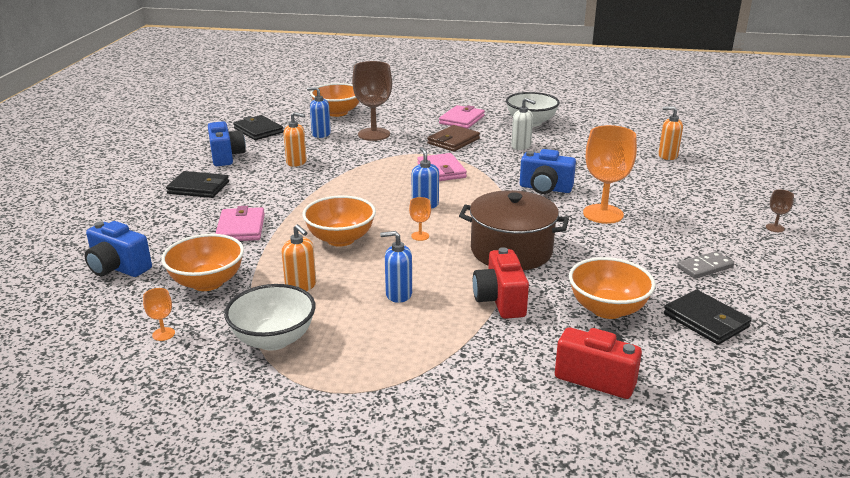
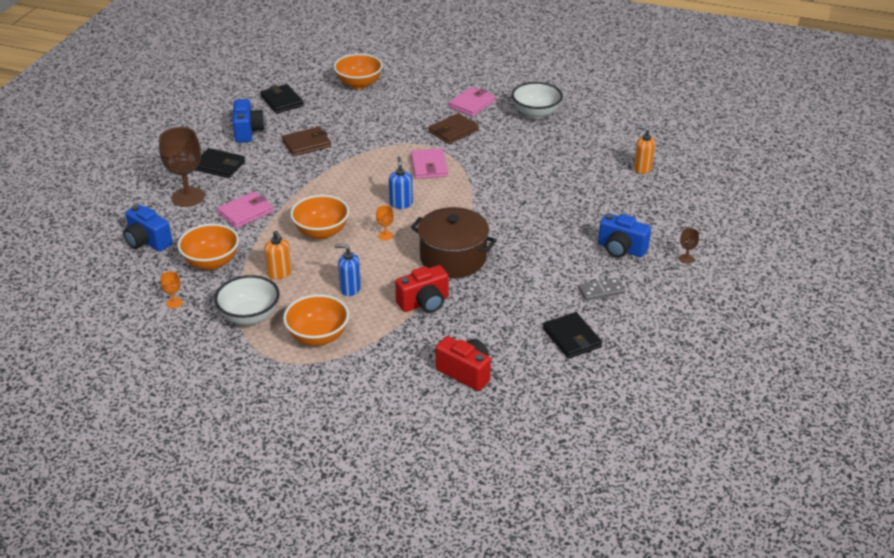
camera: 10 degrees right, 10 degrees up
pink wallet [215,206,265,241] -> pink wallet turned 45 degrees clockwise [217,192,274,228]
orange soap dispenser [284,112,307,167] -> brown wallet [282,127,331,156]
blue soap dispenser [307,87,331,138] -> none
brown goblet [352,61,392,141] -> brown goblet moved to [159,127,205,207]
red camera [473,247,529,319] -> red camera turned 120 degrees counterclockwise [395,265,449,313]
white soap dispenser [511,98,536,150] -> none
blue camera [520,149,576,194] -> blue camera moved to [598,213,651,258]
orange bowl [569,257,655,319] -> orange bowl moved to [283,294,349,346]
orange goblet [583,125,637,224] -> none

